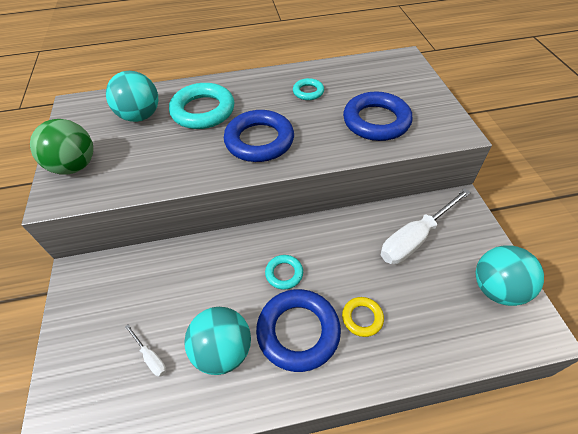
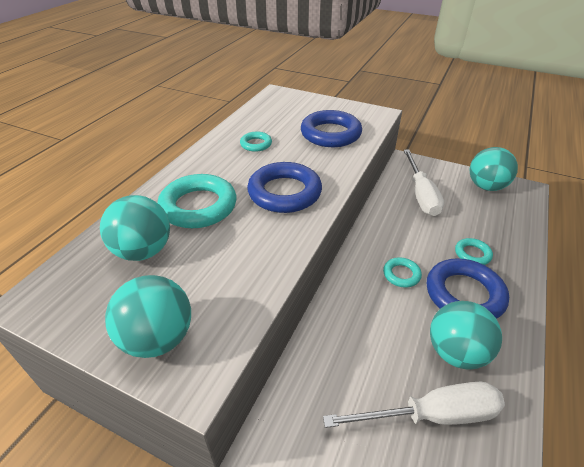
camera: 55 degrees left, 10 degrees down
green ball [30,119,93,175] -> turquoise ball [105,275,191,358]
white screwdriver [125,325,167,377] -> white screwdriver [323,382,505,428], size x2.23
yellow ring [342,297,384,337] -> turquoise ring [455,238,493,265]

